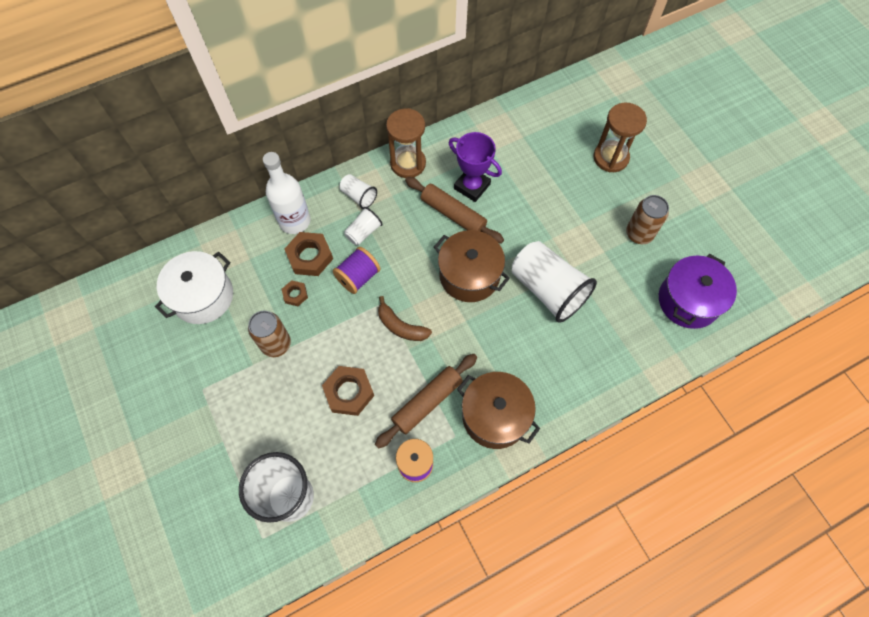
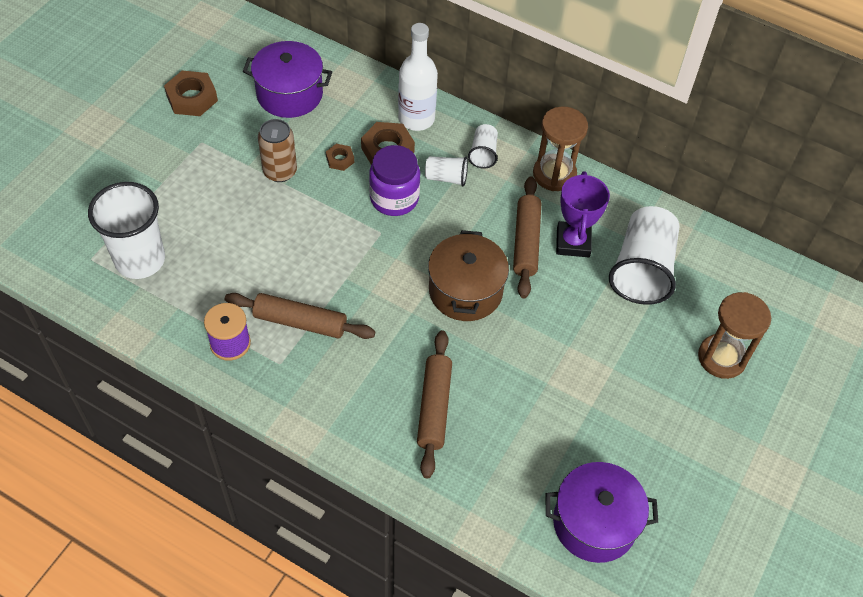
camera: 55 degrees right, 10 degrees down
white pot [155,251,233,324] -> purple pot [243,41,332,118]
brown nut [322,366,374,416] -> brown nut moved to [164,71,218,116]
purple spool [333,247,380,294] -> purple jar [369,145,420,216]
brown banana [378,296,432,341] -> none
brown pot [457,372,540,449] -> none
white cup [512,241,597,323] -> white cup moved to [609,206,679,305]
brown can [626,195,669,244] -> none
none -> brown rolling pin [417,330,452,478]

